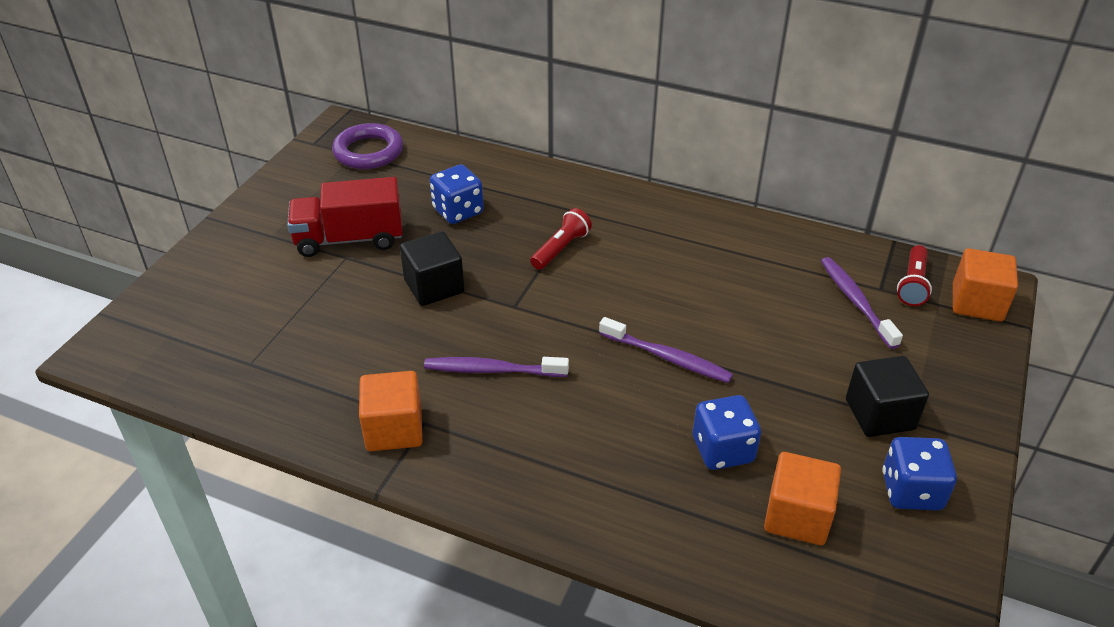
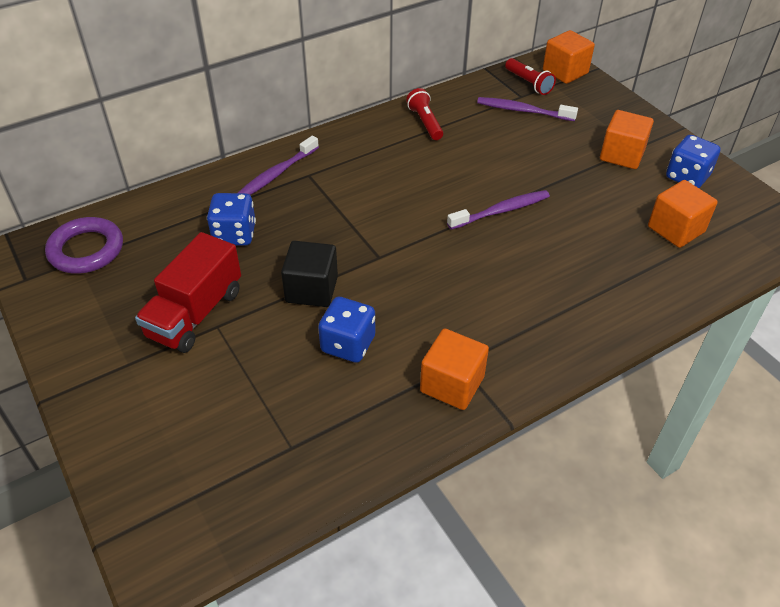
camera: 55 degrees left, 5 degrees up
purple toothbrush [424,357,569,377] -> purple toothbrush moved to [238,136,319,195]
red flashlight [530,208,592,270] -> red flashlight moved to [406,88,443,140]
blue dice [693,395,761,470] -> blue dice moved to [318,297,375,363]
black cube [846,356,929,437] -> orange cube [600,110,654,169]

